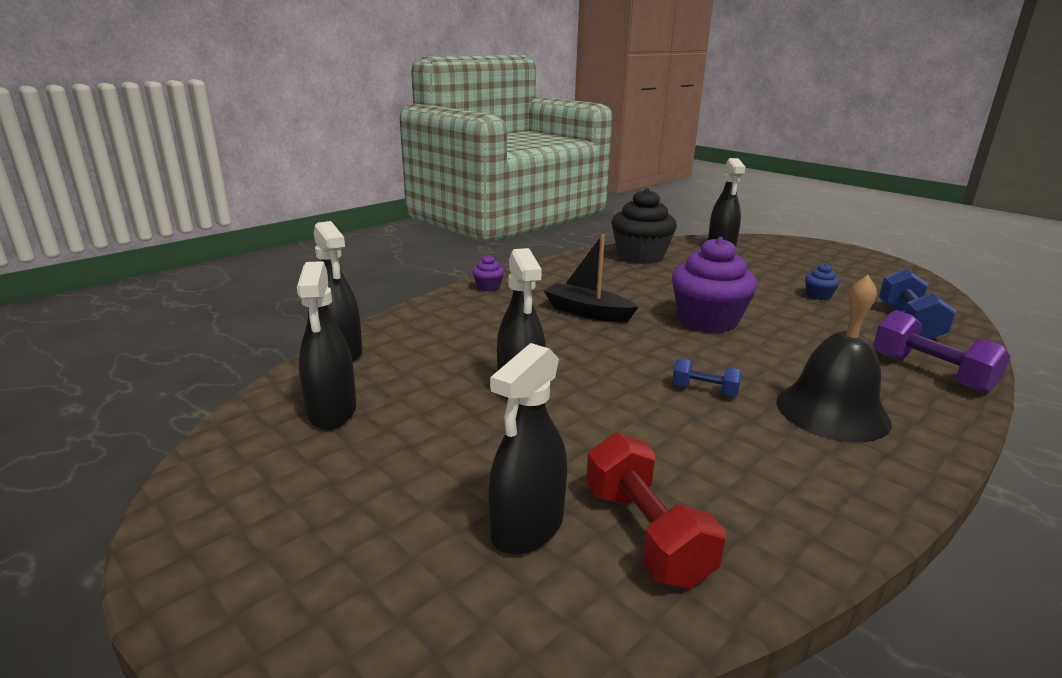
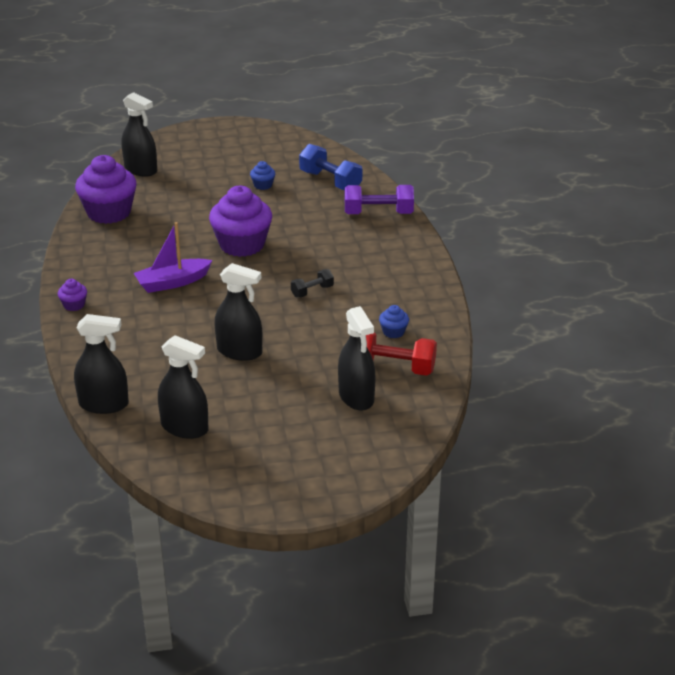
camera: 55 degrees left, 10 degrees up
black boat [544,234,638,322] -> purple boat [134,222,213,293]
black cupcake [612,188,677,264] -> purple cupcake [75,155,136,224]
blue dumbbell [672,358,742,397] -> black dumbbell [291,269,334,298]
black bell [776,275,892,442] -> none
none -> blue cupcake [379,305,409,338]

